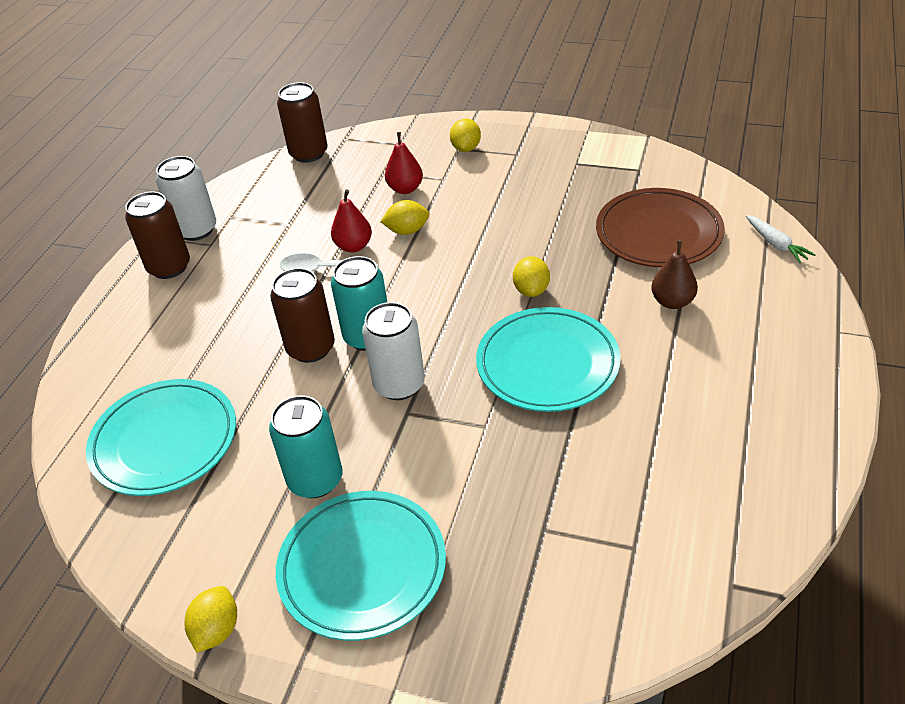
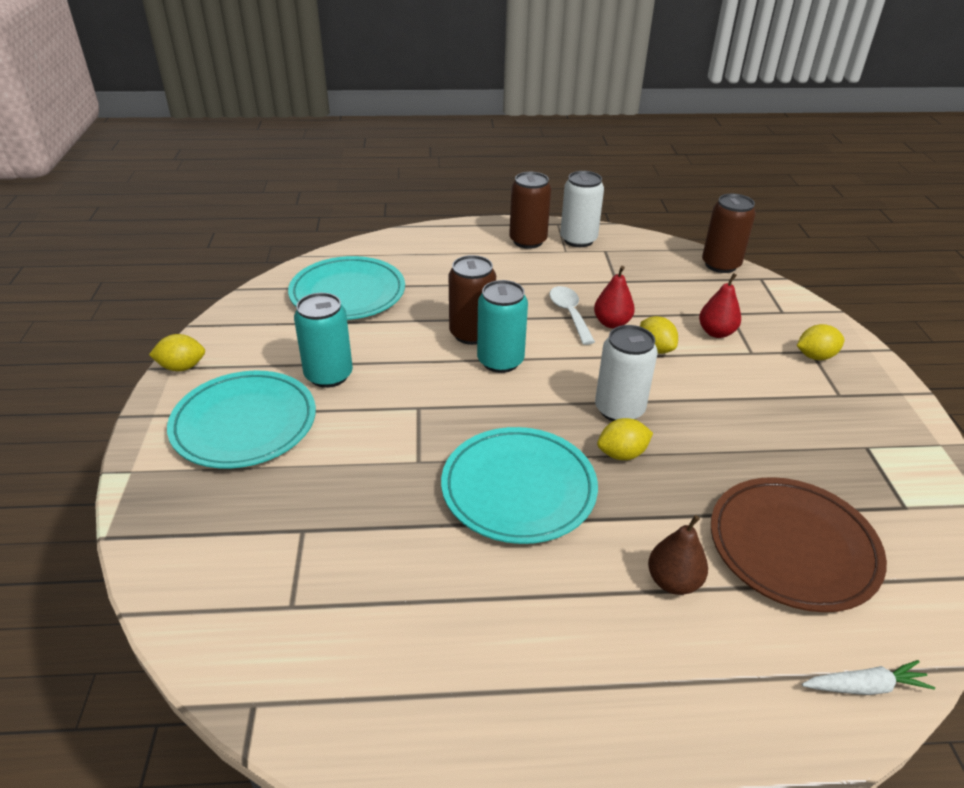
camera: 65 degrees right, 5 degrees down
white can [362,302,425,400] -> white can moved to [595,325,658,421]
white carrot [746,215,815,264] -> white carrot turned 135 degrees counterclockwise [802,660,935,695]

